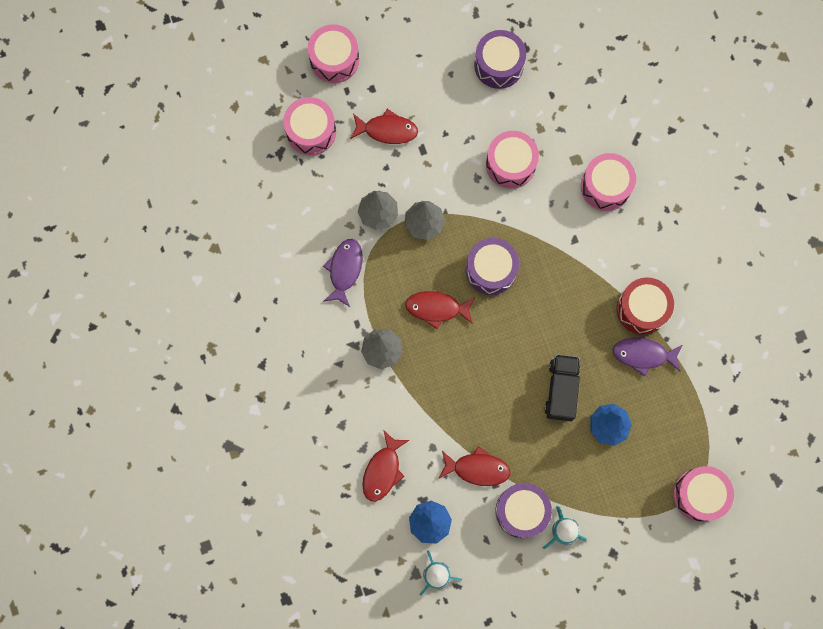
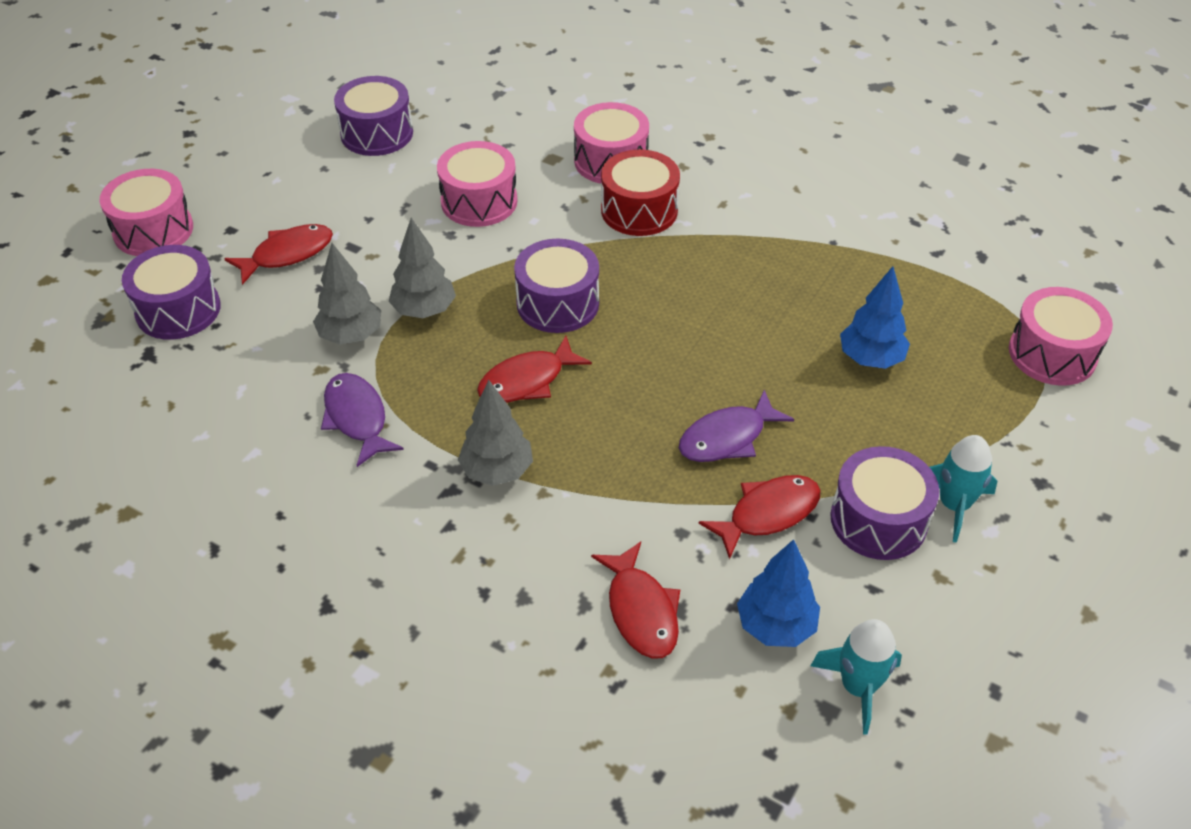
camera: 40 degrees left, 30 degrees down
pink drum [283,97,336,155] -> purple drum [122,245,221,340]
black truck [545,354,580,421] -> none
purple fish [613,337,682,376] -> purple fish moved to [679,390,794,462]
red drum [617,277,674,335] -> red drum moved to [601,150,680,236]

